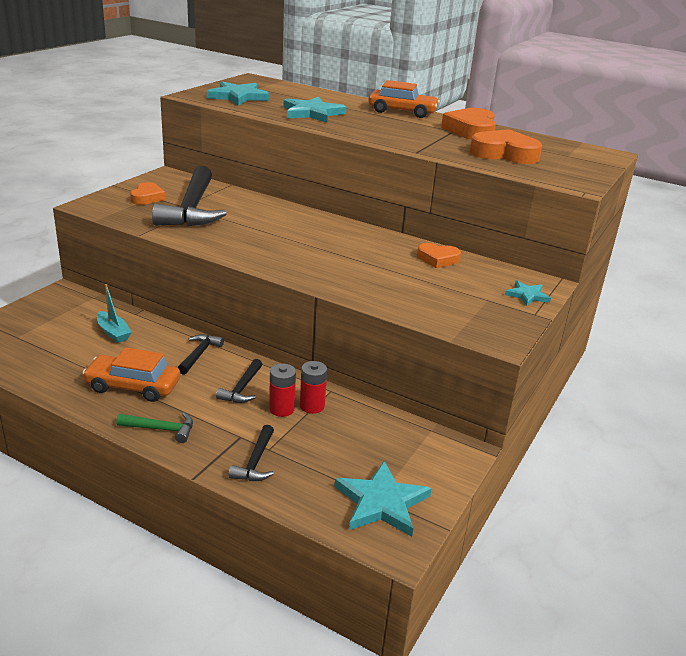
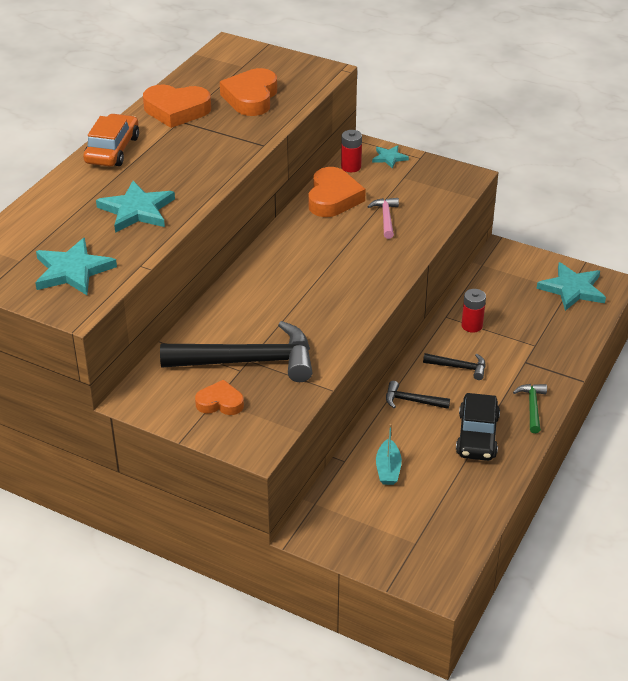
camera: 90 degrees left, 10 degrees up
orange car [83,347,180,402] -> black car [456,393,500,461]
turquoise boat [97,284,132,343] -> turquoise boat turned 135 degrees clockwise [376,424,402,485]
black hammer [229,425,274,481] -> none
red battery [269,364,296,417] -> red battery moved to [341,130,362,172]
orange heart [417,243,461,268] -> orange heart [308,167,366,217], size x1.67
none -> pink hammer [367,198,399,239]

